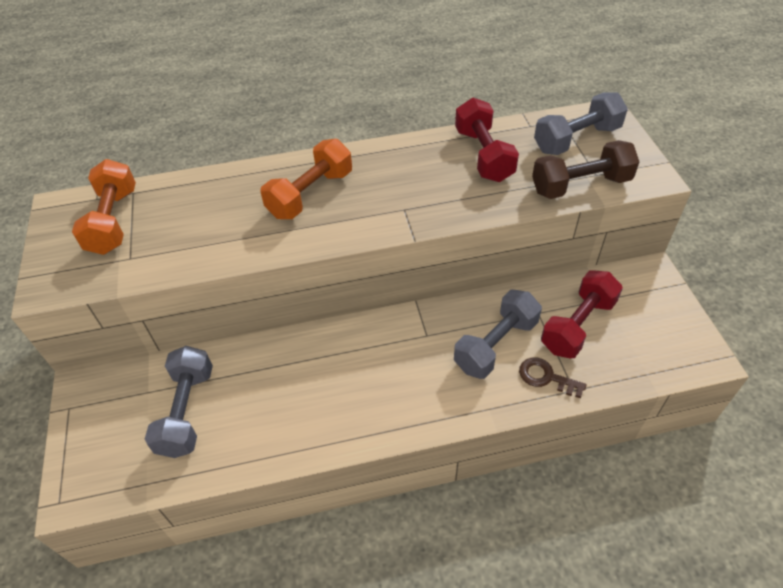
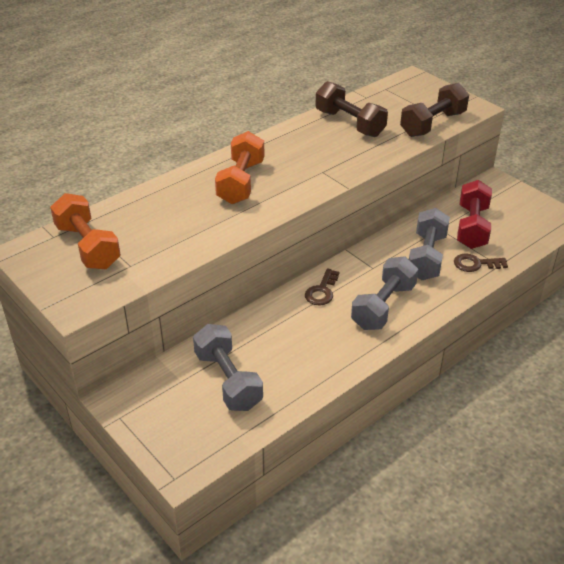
camera: 30 degrees left, 10 degrees down
red dumbbell [455,98,519,182] -> brown dumbbell [316,81,388,137]
grey dumbbell [534,92,628,155] -> grey dumbbell moved to [351,256,418,330]
none -> brown key [305,268,340,305]

